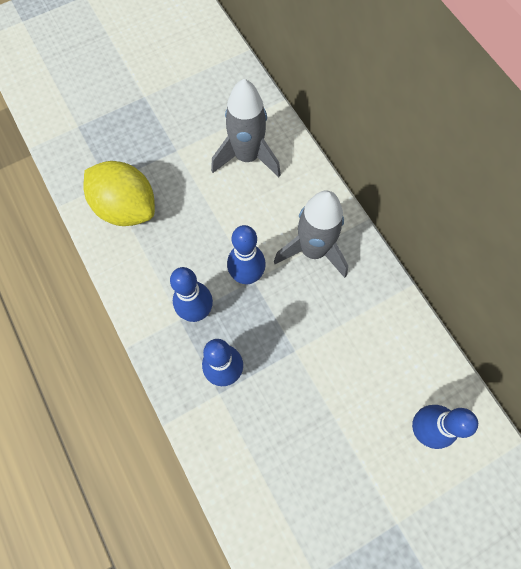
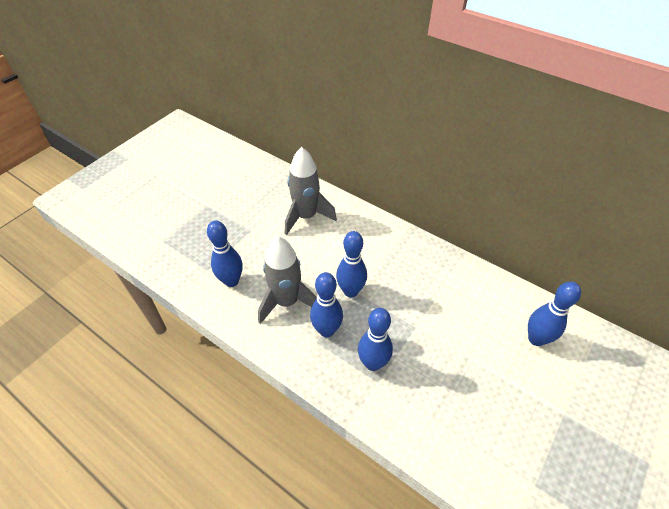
camera: 25 degrees left, 20 degrees down
yellow lemon [83,161,155,226] -> blue bowling pin [207,221,242,287]
grey rocket [274,190,348,278] -> grey rocket moved to [258,236,317,324]

